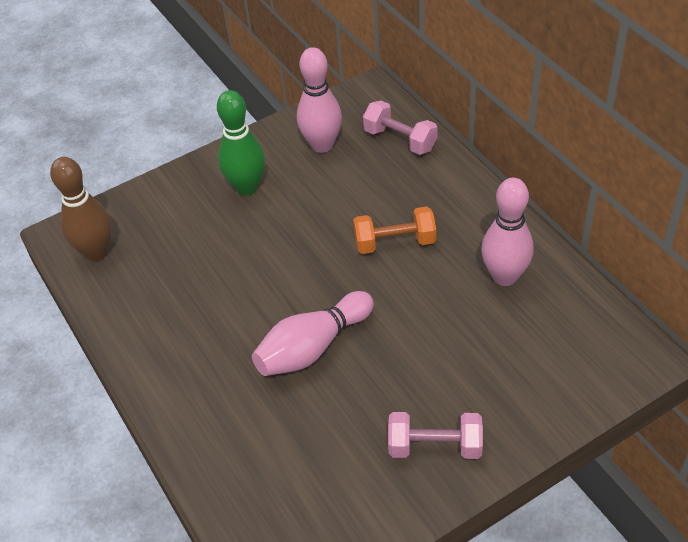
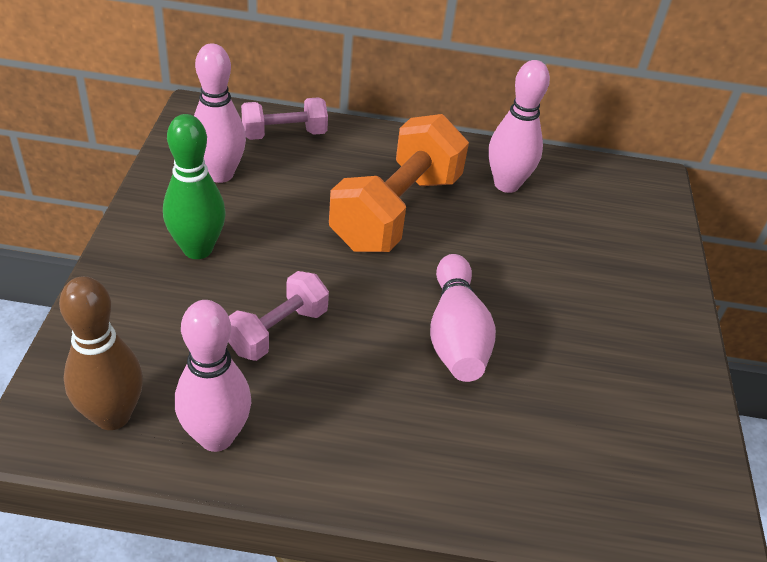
camera: 60 degrees left, 5 degrees down
orange dumbbell [353,206,436,254] -> orange dumbbell [329,114,469,252], size x1.82
pink dumbbell [388,412,483,459] -> pink dumbbell moved to [228,271,329,361]
none -> pink bowling pin [175,300,251,452]

